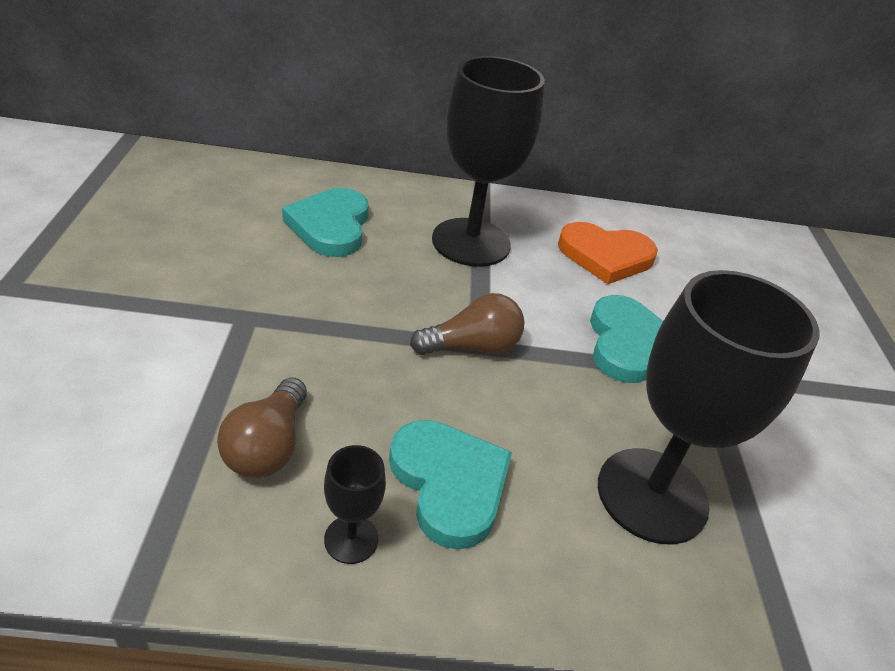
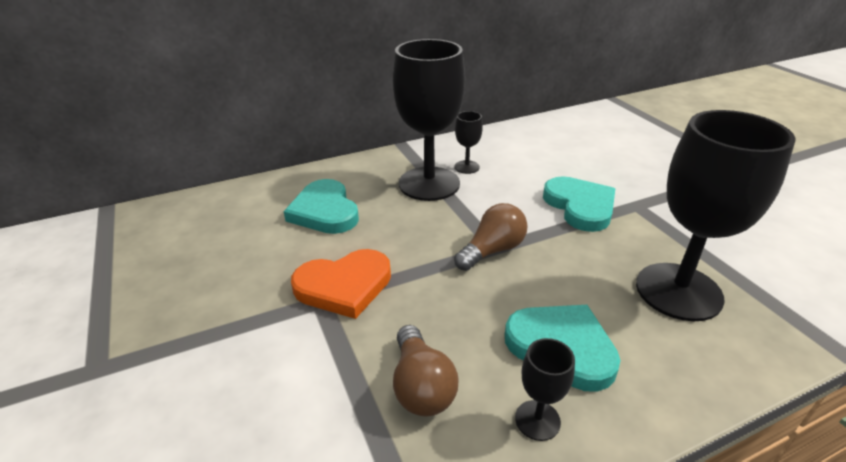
camera: 20 degrees left, 5 degrees down
orange heart [558,222,658,284] -> orange heart moved to [291,249,391,319]
none -> black goblet [454,111,483,174]

